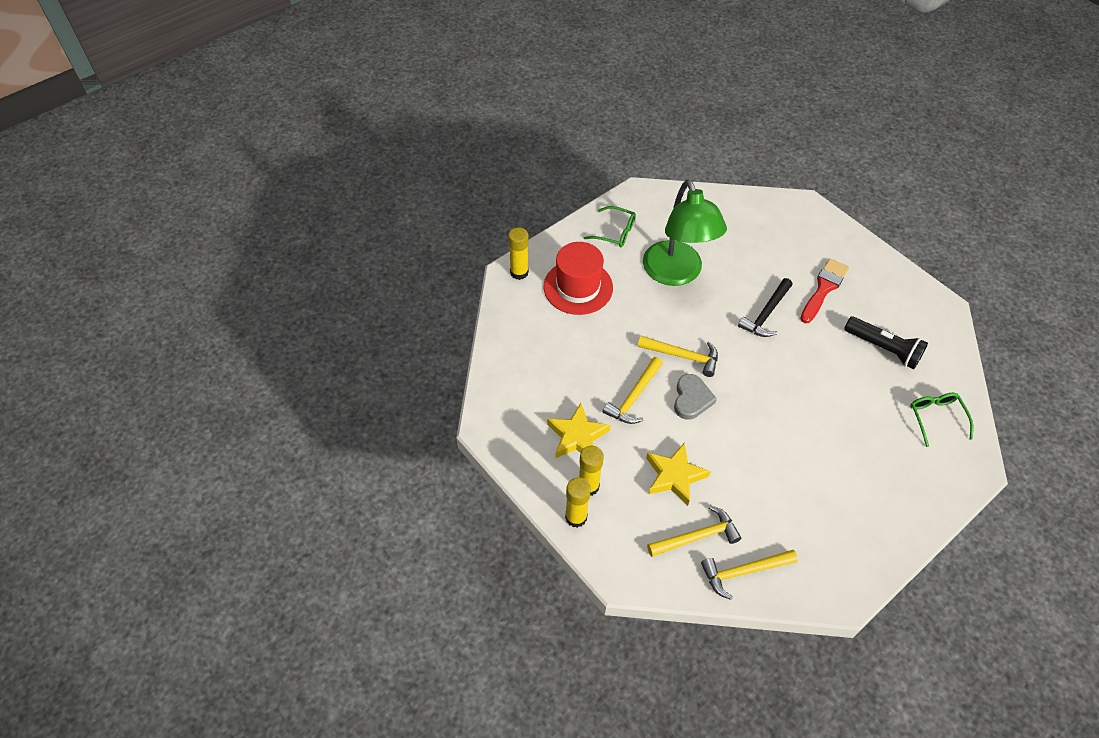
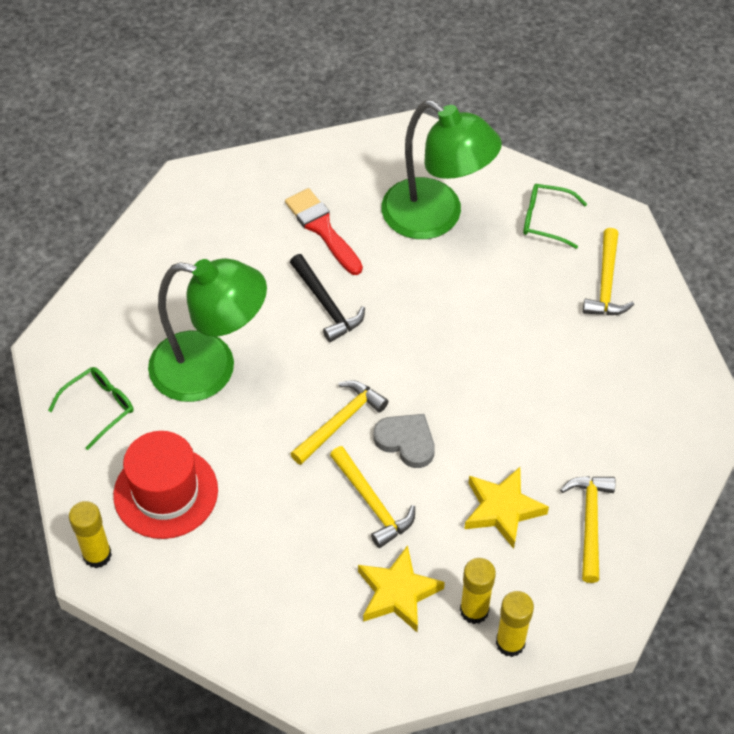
camera: 65 degrees left, 0 degrees up
yellow hammer [701,550,798,600] -> yellow hammer moved to [583,228,634,315]
black flashlight [844,316,928,369] -> green lamp [381,100,502,239]

